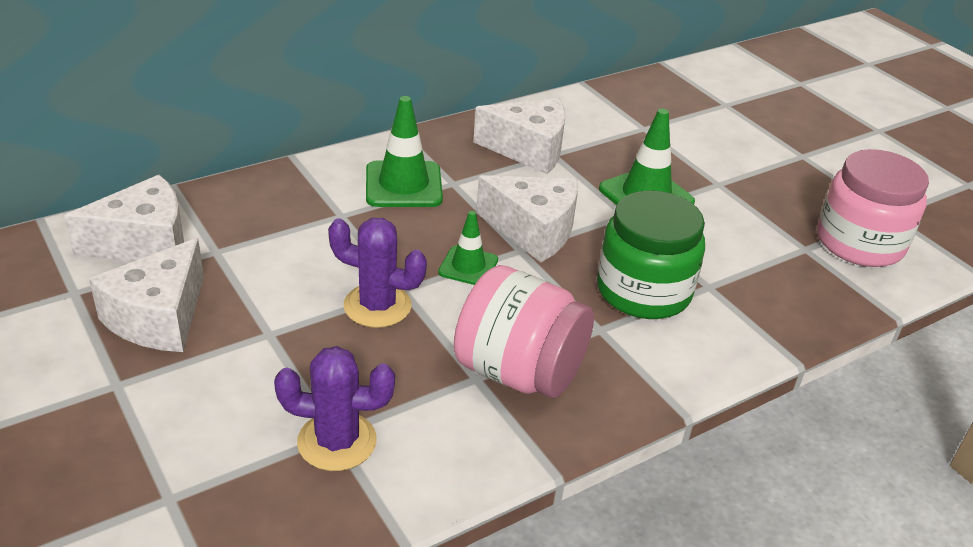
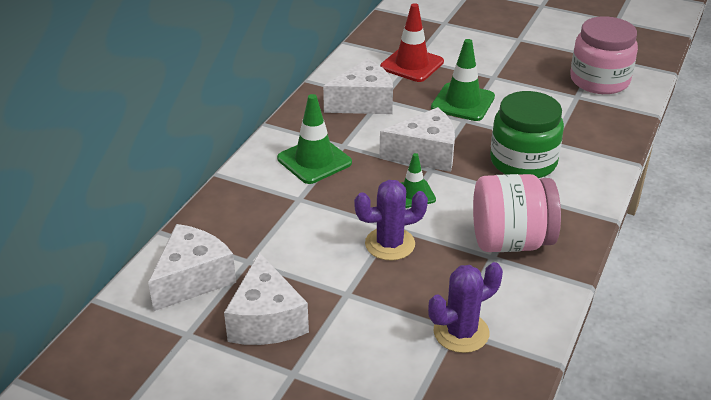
camera: 30 degrees left, 0 degrees up
none -> red traffic cone [380,3,444,82]

